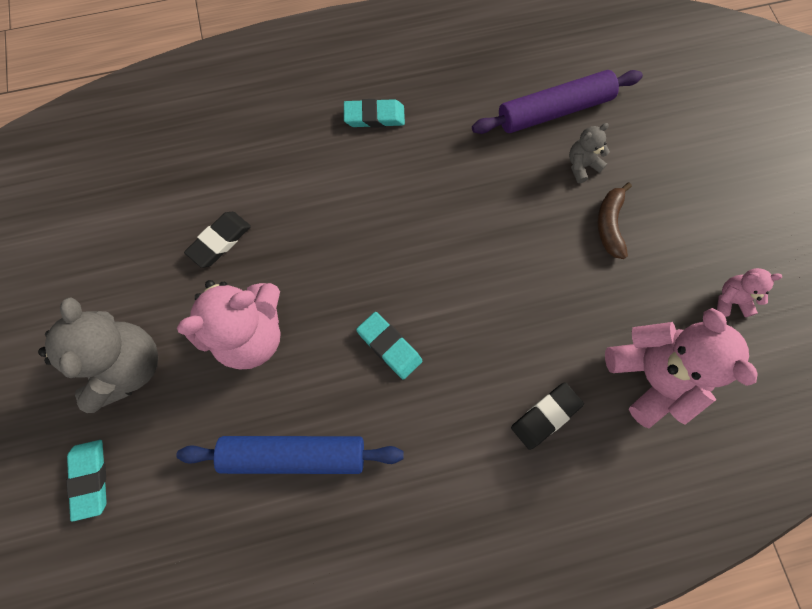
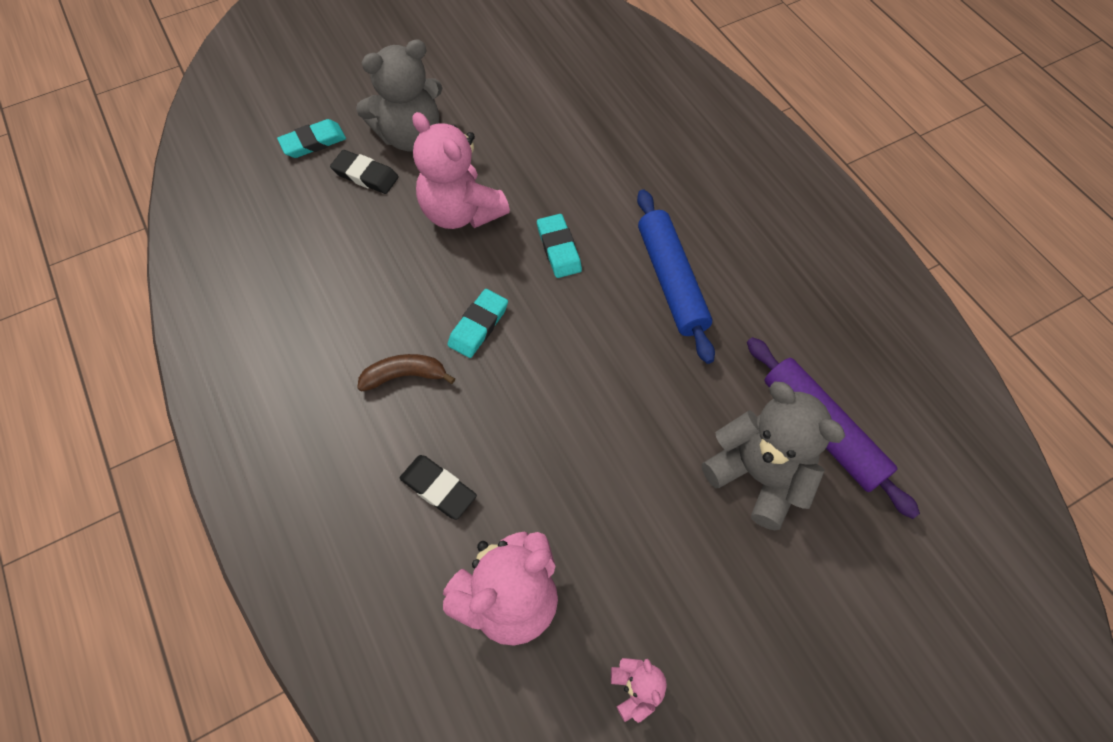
camera: 75 degrees right, 10 degrees down
blue rolling pin [176,436,404,474] -> blue rolling pin moved to [637,189,715,364]
black eraser [184,212,251,268] -> black eraser moved to [330,150,399,194]
turquoise eraser [344,99,405,128] -> turquoise eraser moved to [537,214,582,278]
grey teddy bear [569,123,610,183] -> grey teddy bear [702,381,845,530], size x2.09
brown banana [598,182,632,259] -> brown banana moved to [357,354,455,392]

